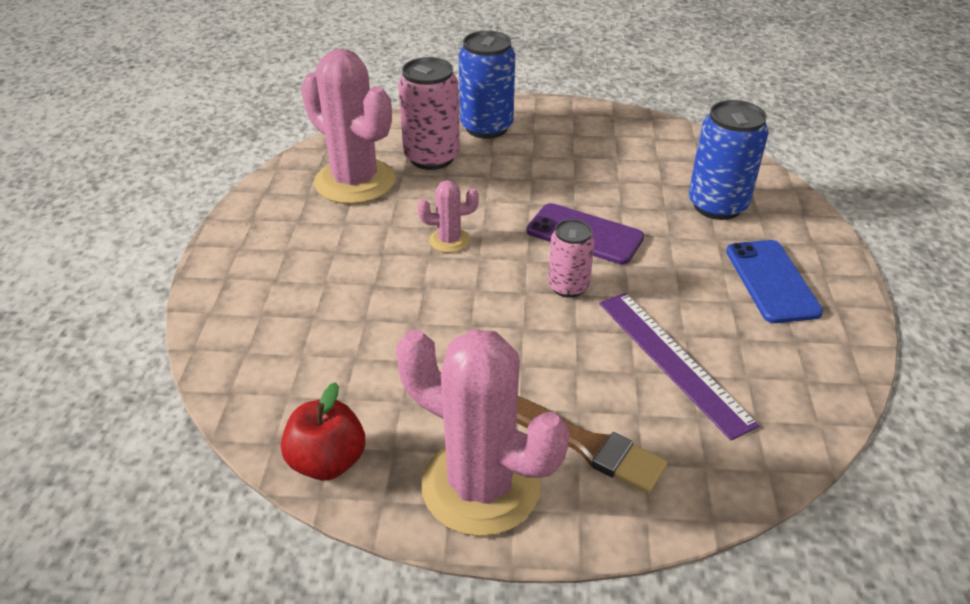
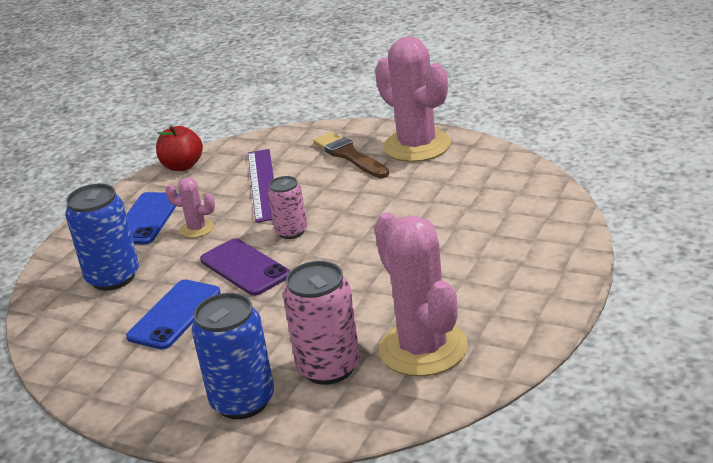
camera: 155 degrees left, 10 degrees down
red apple [281,382,365,480] -> red apple moved to [156,126,203,171]
pink cactus [418,180,479,253] -> pink cactus moved to [165,178,215,238]
none -> blue phone [126,280,221,350]

